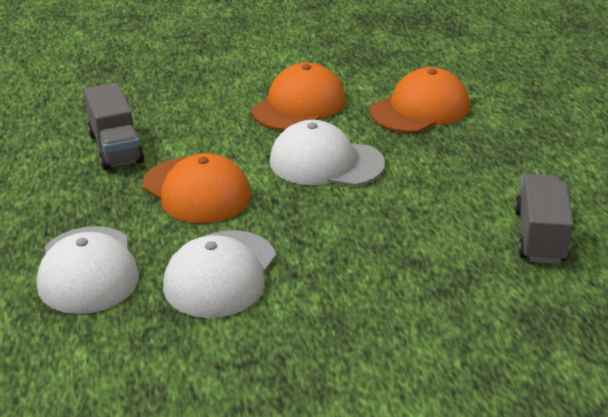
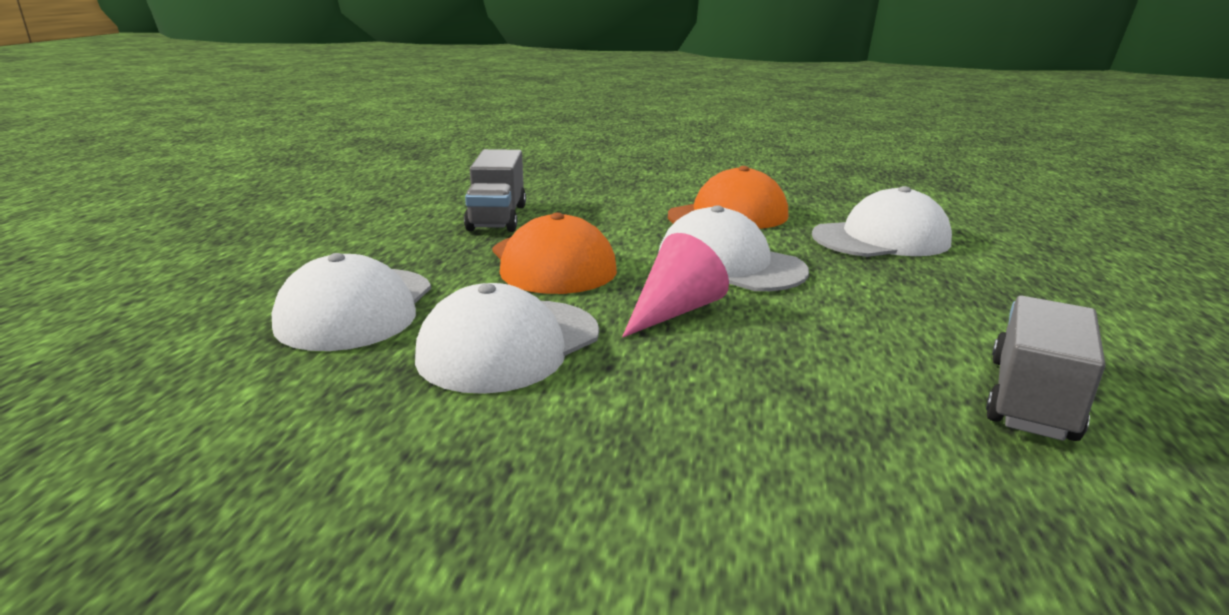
camera: 20 degrees right, 10 degrees down
orange cap [370,67,470,133] -> white cap [812,186,952,257]
none -> pink cone [622,233,729,338]

